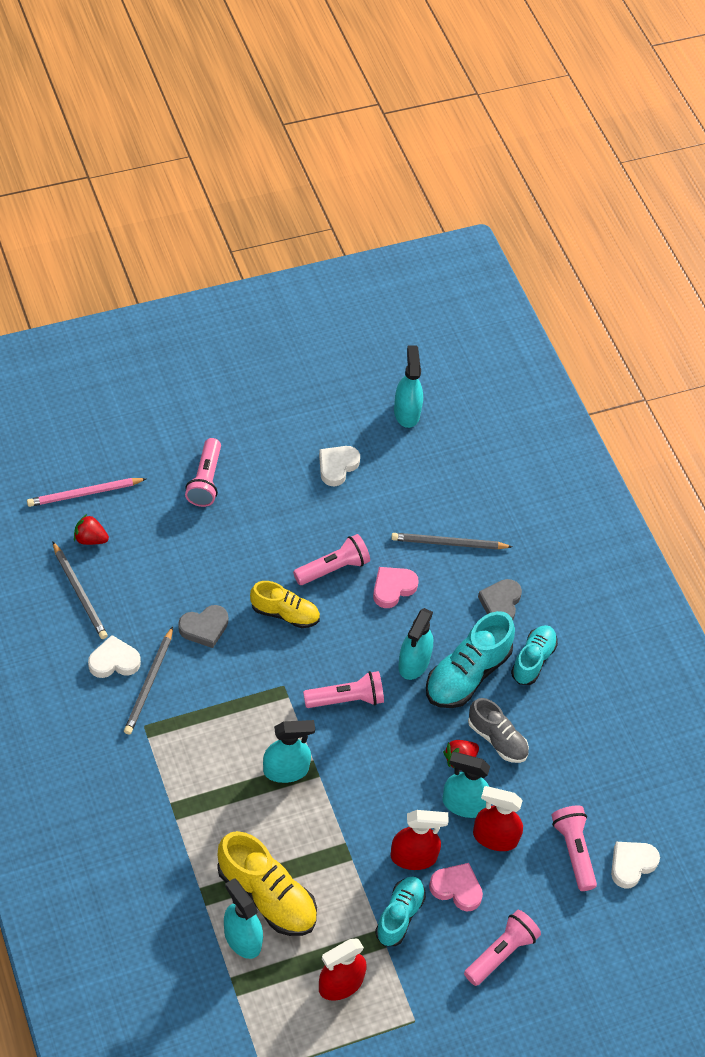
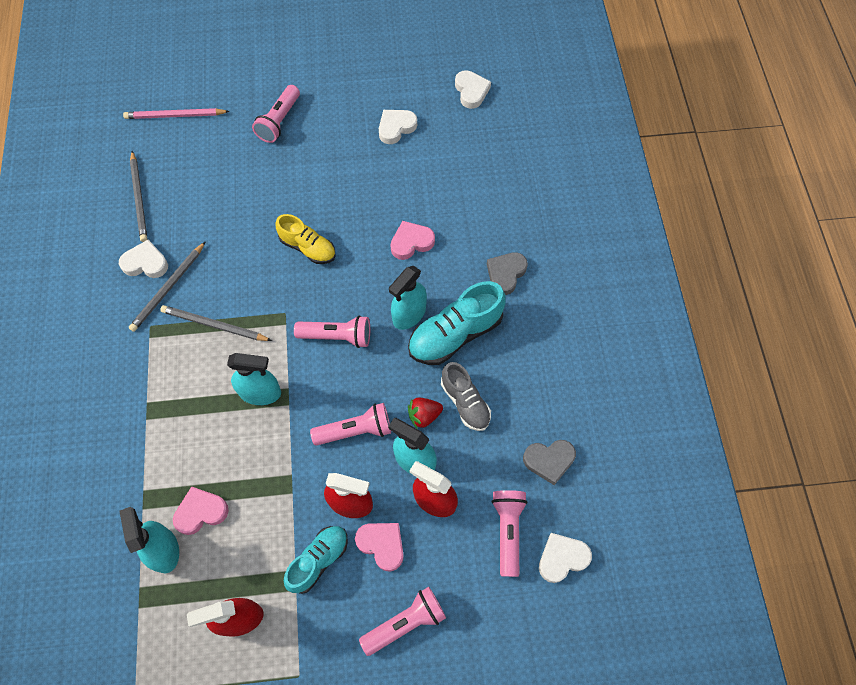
camera: 20 degrees right, 10 degrees up
red strawberry [74,514,109,545] -> none
grey heart [178,605,228,648] -> grey heart moved to [523,440,576,485]
yellow shoe [217,831,317,936] -> pink heart [173,486,229,535]
pink flashlight [293,534,370,585] -> pink flashlight moved to [310,403,391,446]
grey pencil [391,533,513,549] -> grey pencil moved to [160,305,272,341]
turquoise spray bottle [394,345,423,428] -> white heart [455,70,491,109]
turquoise shoe [511,625,558,685] -> none

